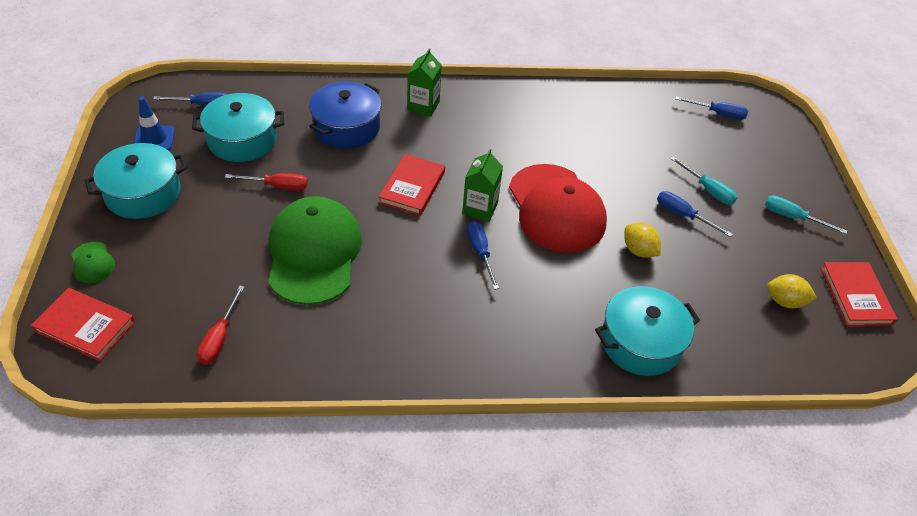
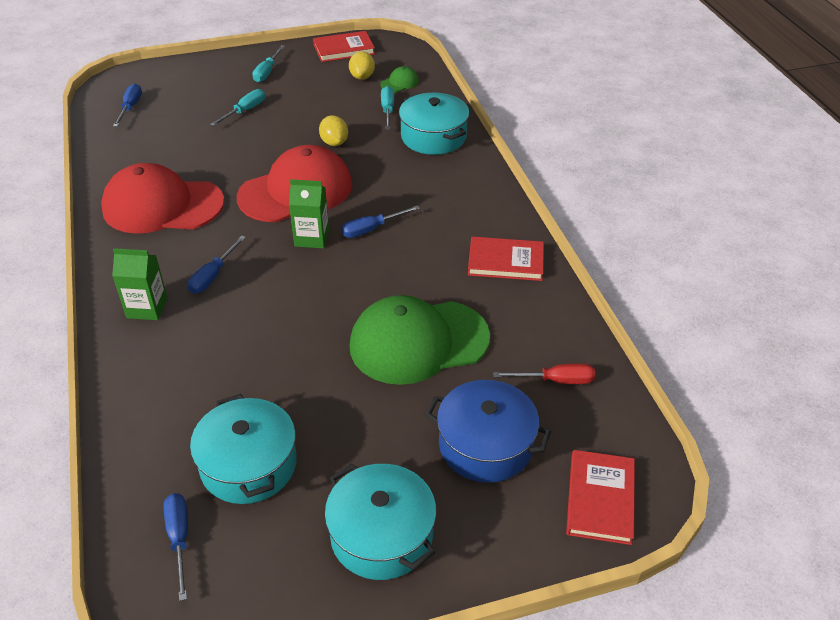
camera: 100 degrees left, 5 degrees down
green cap [72,242,115,283] -> green cap moved to [380,66,419,93]
blue traffic cone [134,97,175,151] -> none
red screwdriver [225,173,308,191] -> none
blue pot [309,82,381,149] -> blue pot moved to [425,380,551,483]
red book [378,154,445,216] -> red book moved to [468,237,544,281]
yellow lemon [624,223,661,258] -> yellow lemon turned 60 degrees counterclockwise [319,115,348,146]
blue screwdriver [657,191,733,237] -> blue screwdriver moved to [188,235,246,294]
none -> red cap [101,163,224,234]
none -> turquoise screwdriver [381,86,394,130]

